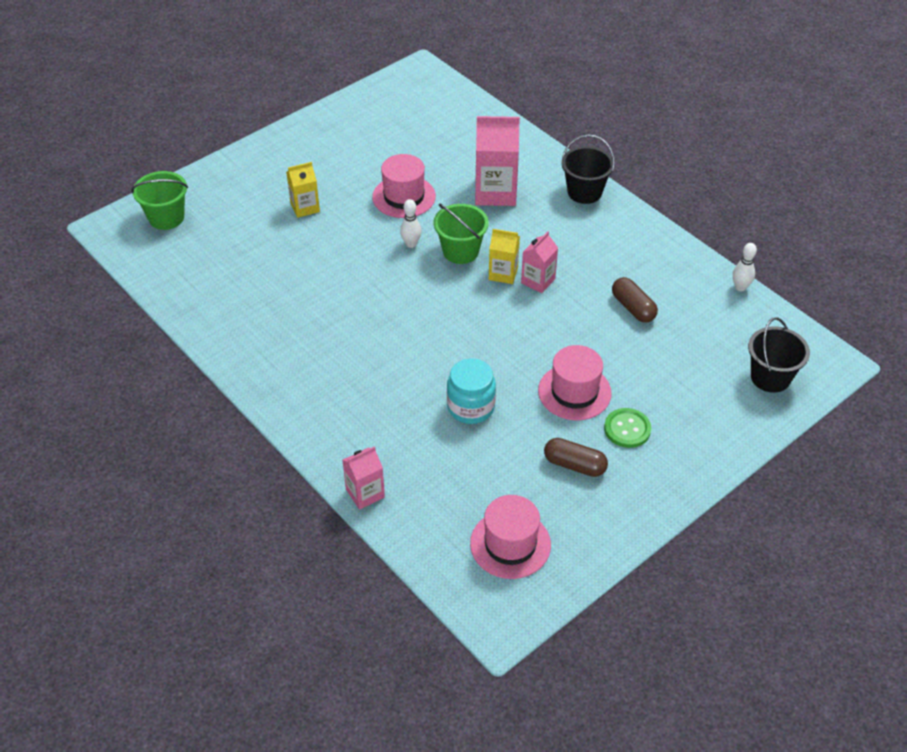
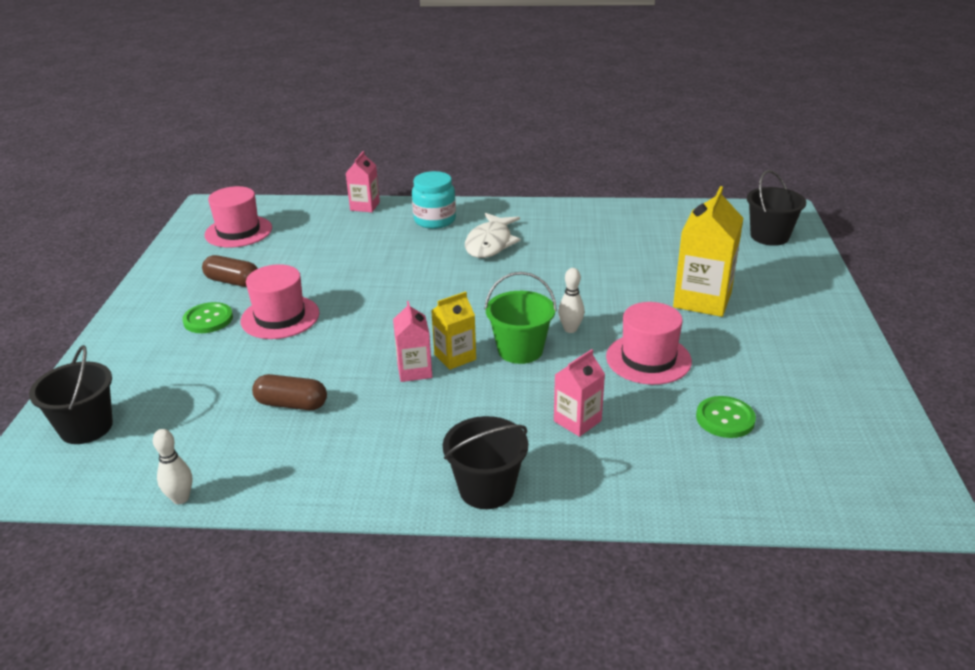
camera: 135 degrees right, 15 degrees down
green bucket [131,171,188,230] -> black bucket [747,170,806,246]
yellow carton [286,162,320,218] -> yellow carton [673,186,743,317], size x1.72
turquoise jar [447,358,496,424] -> turquoise jar moved to [412,171,456,229]
pink carton [475,116,520,206] -> pink carton [554,349,605,437], size x0.58
brown capsule [544,438,608,477] -> brown capsule turned 45 degrees clockwise [202,255,258,287]
none -> white fish [465,213,521,258]
none -> green button [696,396,756,438]

